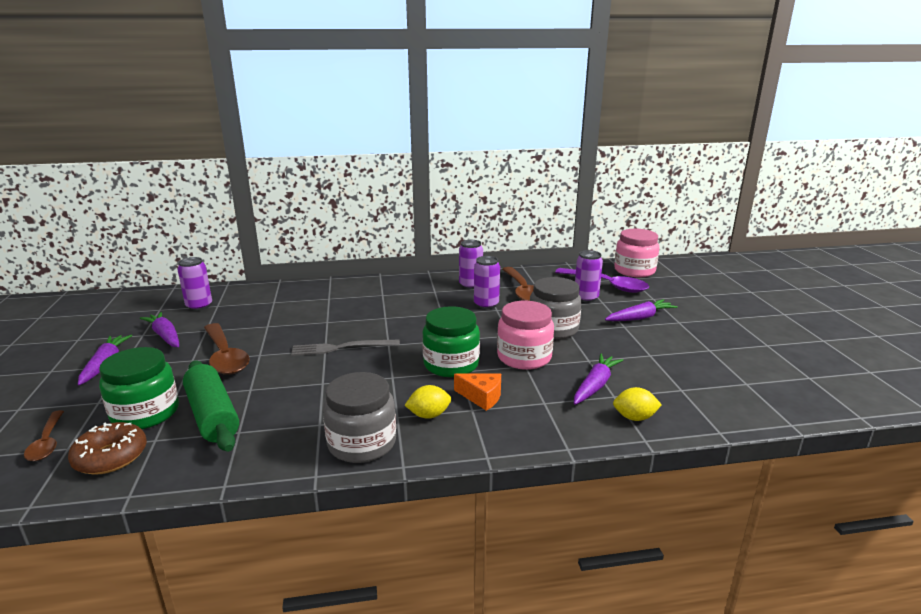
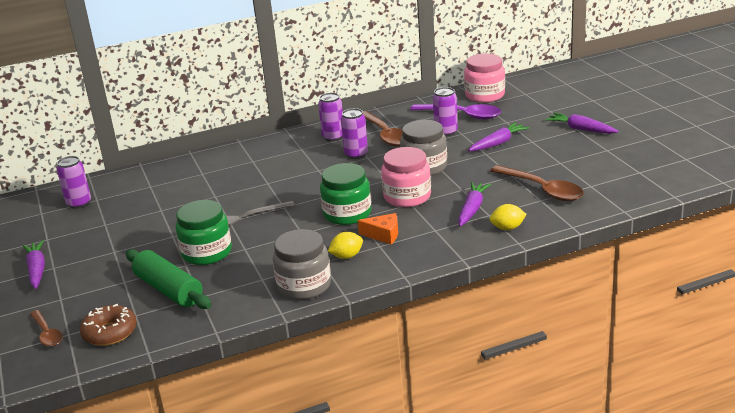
camera: 10 degrees left, 5 degrees up
green jar [99,347,179,429] -> green jar moved to [175,200,232,265]
purple carrot [140,312,179,347] -> purple carrot moved to [546,113,619,134]
brown spoon [204,323,250,375] -> brown spoon moved to [490,165,584,201]

